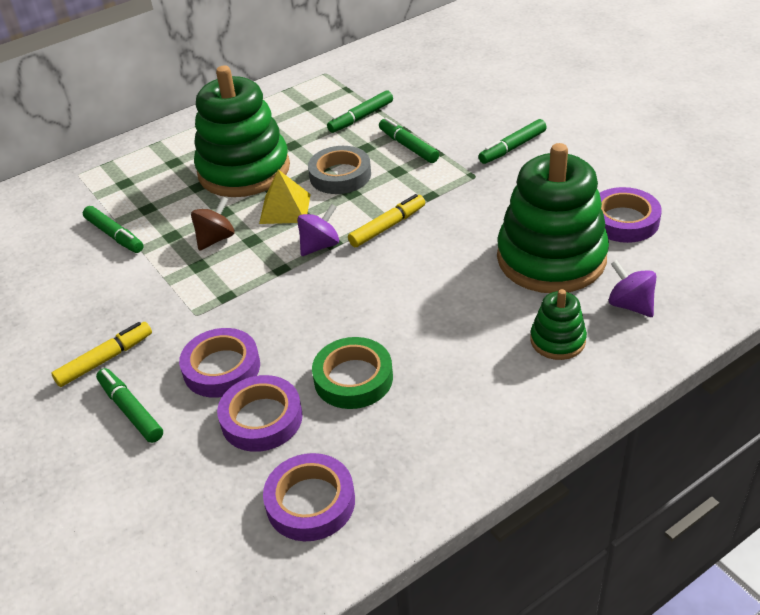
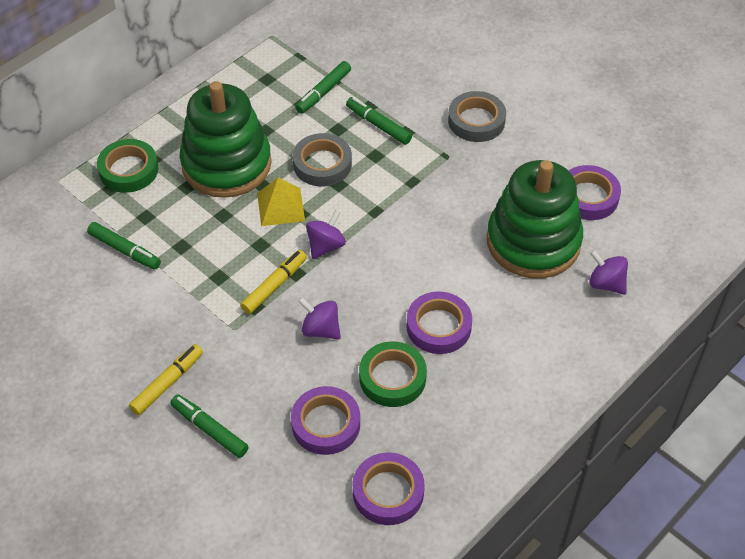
camera: 15 degrees left, 10 degrees up
purple tape [179,328,260,398] -> purple tape moved to [406,291,472,354]
brown spinning top [191,197,235,251] -> none
yellow marker [348,194,425,247] -> yellow marker moved to [240,250,307,314]
green marker [478,119,547,164] -> grey tape [448,91,506,142]
green stacking toy [530,289,587,360] -> none
none -> green tape [97,139,159,193]
none -> purple spinning top [298,297,341,339]

